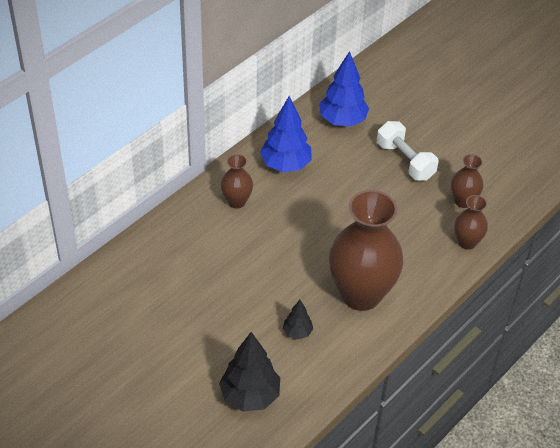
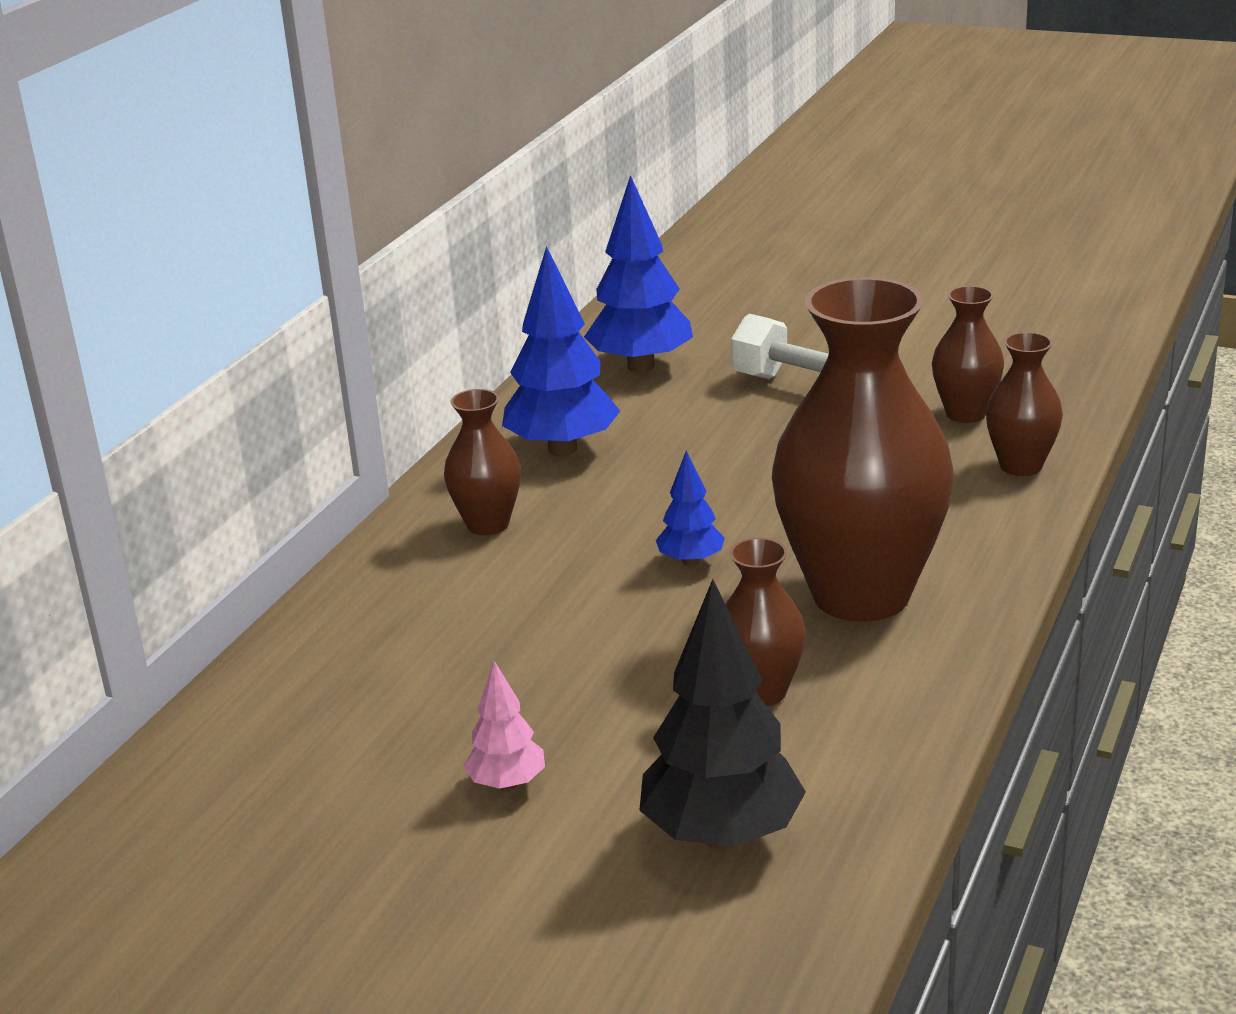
camera: 15 degrees left, 20 degrees down
black tree [283,300,313,339] -> brown vase [725,538,806,706]
none -> pink tree [464,661,545,791]
none -> blue tree [656,451,725,566]

